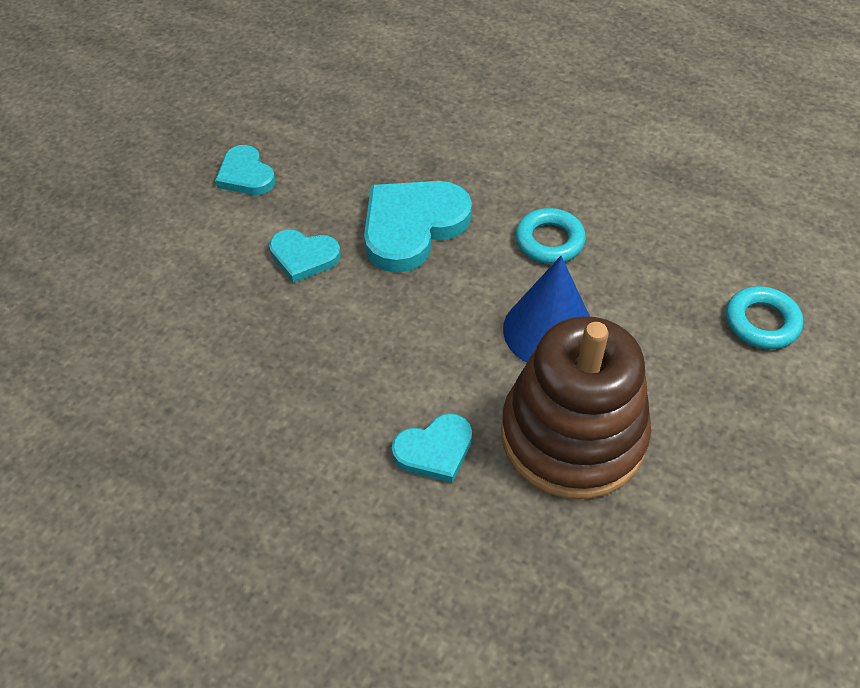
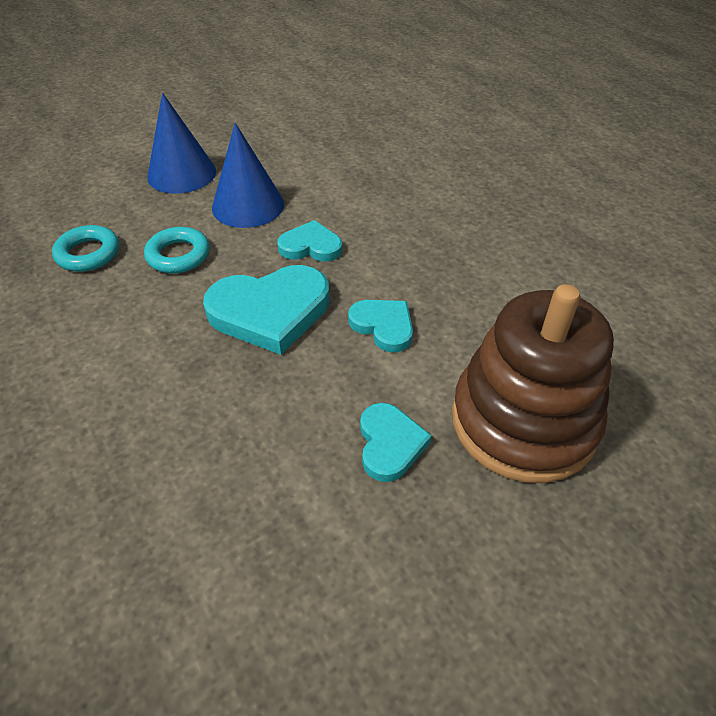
camera: 150 degrees left, 5 degrees down
turquoise heart [392,413,472,483] -> turquoise heart moved to [277,220,342,262]
brown stacking toy [501,316,651,499] -> brown stacking toy moved to [452,284,614,483]
turquoise ring [726,286,803,349] -> turquoise ring moved to [52,225,119,272]
none -> blue cone [147,93,216,194]

